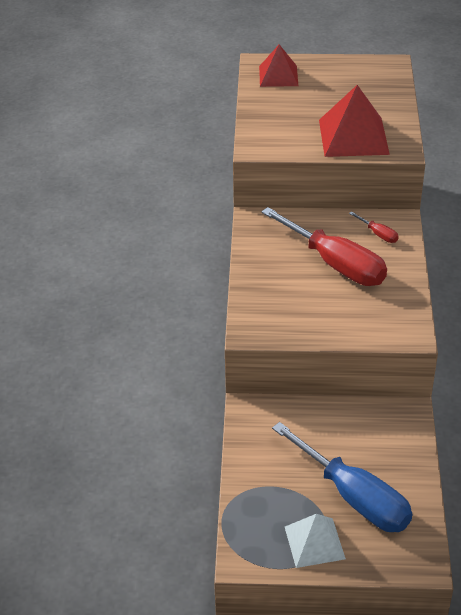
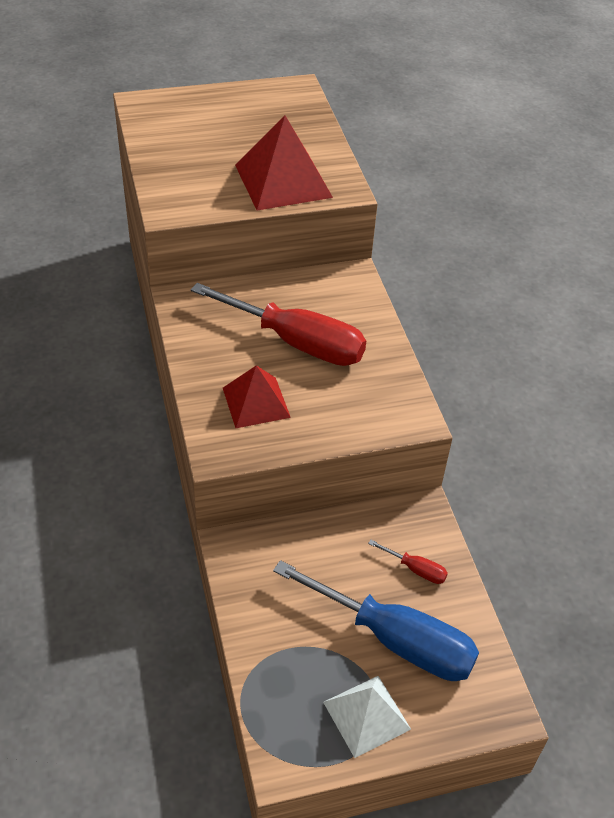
camera: 20 degrees left, 5 degrees up
red pyramid [259,44,298,87] -> red pyramid moved to [223,365,291,428]
red screwdriver [349,211,399,243] -> red screwdriver moved to [368,540,448,584]

